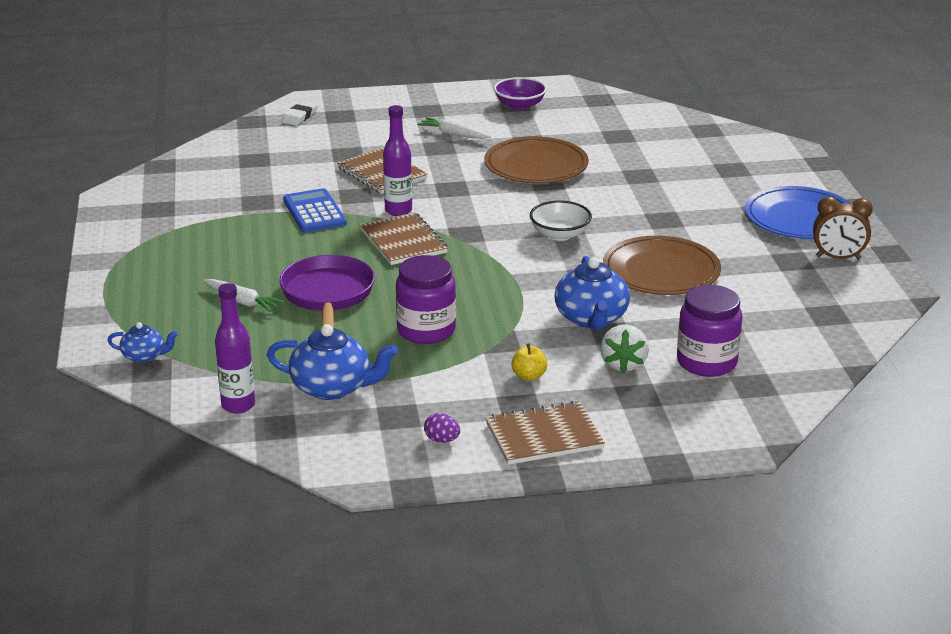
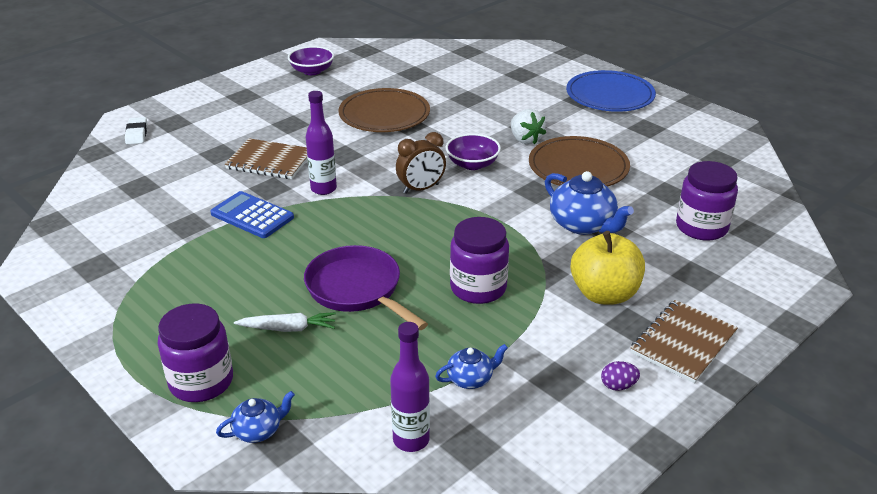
camera: 35 degrees left, 5 degrees up
blue teapot [267,324,398,400] -> blue teapot [435,344,508,389], size x0.56
brown notebook [360,212,448,265] -> none
white carrot [417,117,491,139] -> none
yellow apple [511,344,548,381] -> yellow apple [571,231,645,305], size x2.18
white bowl [530,201,592,241] -> purple bowl [446,134,501,170]
white strawberry [601,324,649,373] -> white strawberry moved to [511,109,546,145]
brown clock [813,196,873,260] -> brown clock moved to [396,132,446,194]
none -> purple jar [158,304,233,402]

